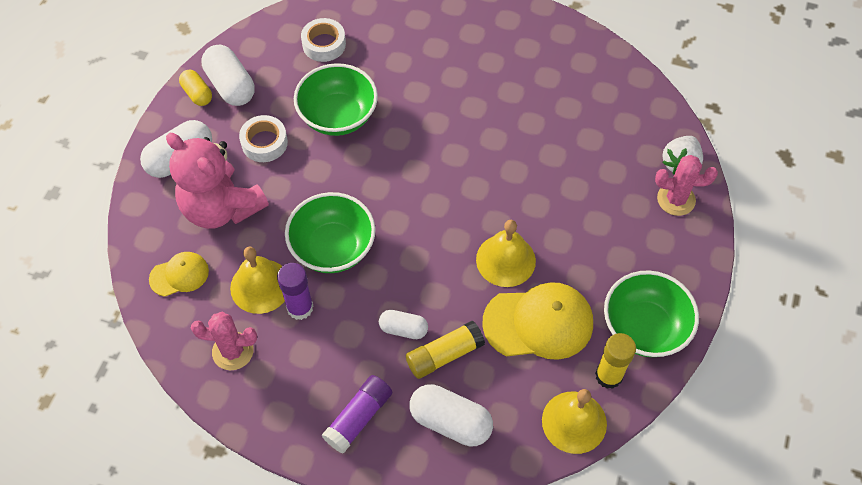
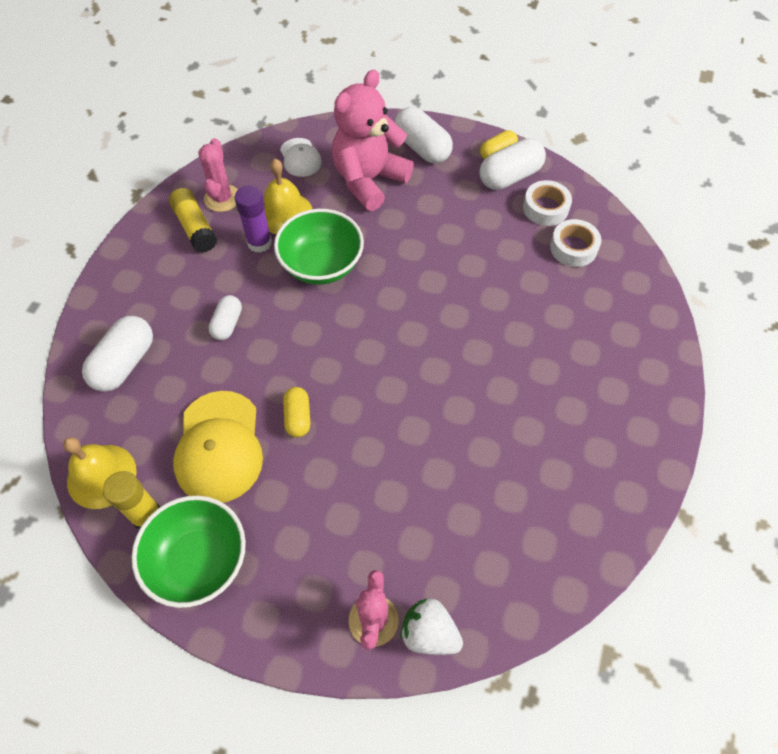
camera: 90 degrees right, 0 degrees up
yellow cap [149,252,209,297] -> white cap [280,138,322,177]
white tape [239,115,288,162] -> white tape moved to [523,180,572,226]
green bowl [294,63,378,136] -> none
purple glue stick [322,375,392,453] -> none
yellow glue stick [406,321,485,379] -> yellow glue stick moved to [169,188,217,253]
yellow bell [476,220,536,287] -> yellow capsule [283,387,310,437]

